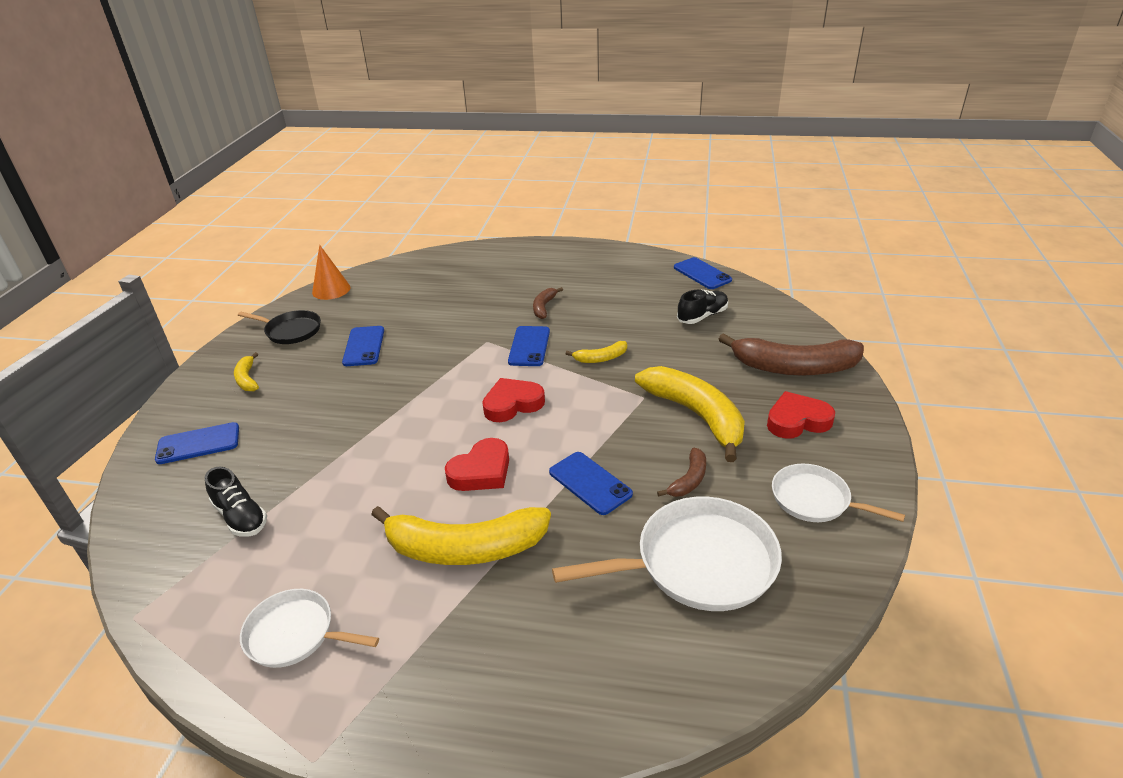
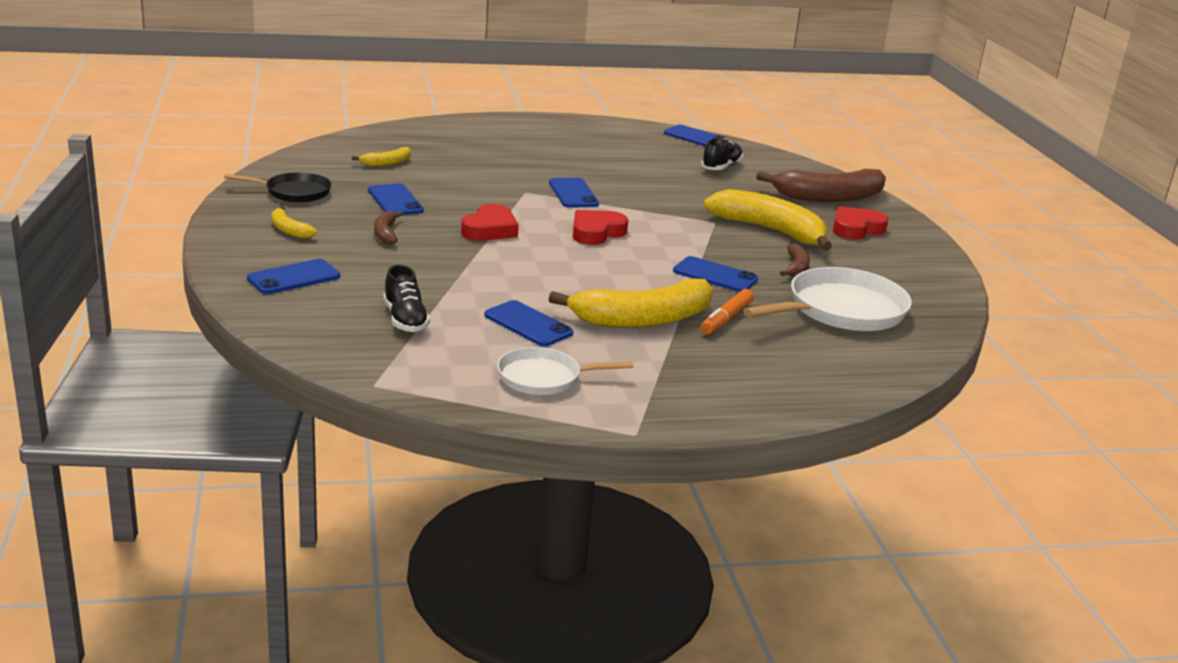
camera: 25 degrees left, 10 degrees down
black shoe [205,467,267,537] -> black shoe turned 45 degrees clockwise [384,265,430,332]
orange cone [312,245,350,300] -> none
red heart [445,438,509,491] -> red heart moved to [461,204,519,241]
brown banana [533,287,563,319] -> brown banana moved to [374,211,403,245]
yellow banana [566,341,627,363] -> yellow banana moved to [352,147,411,166]
white pan [772,464,905,522] -> none
none -> blue phone [484,300,573,346]
none -> orange marker [701,289,754,334]

